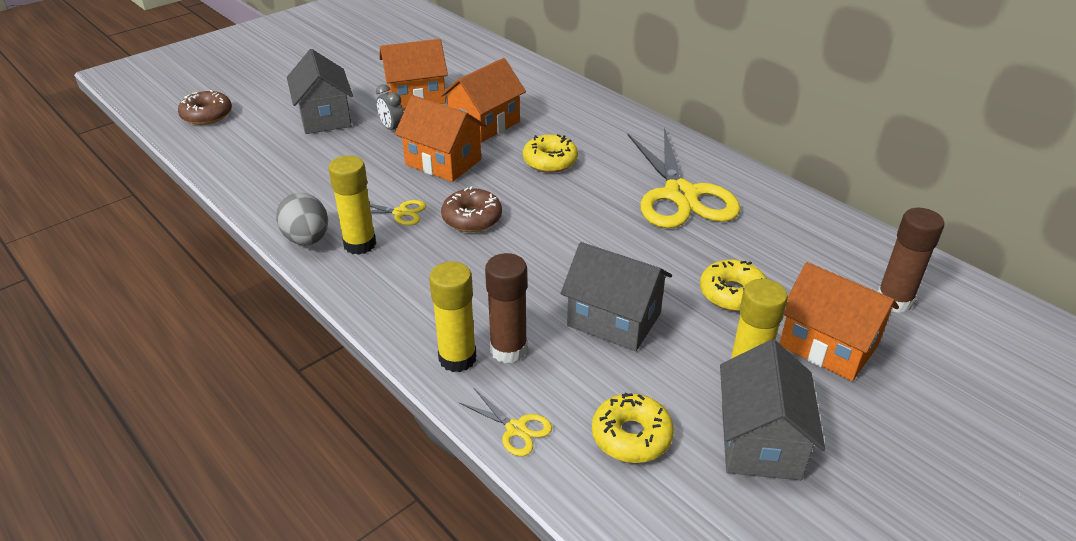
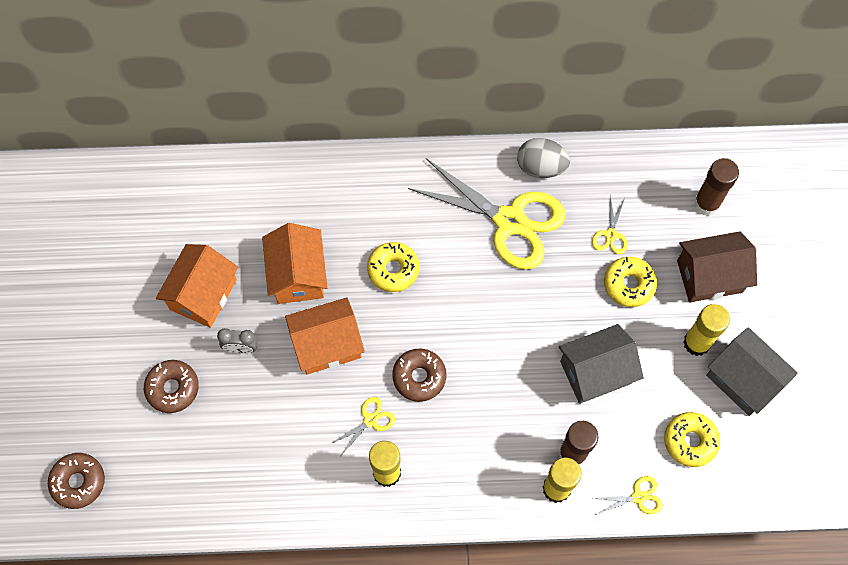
camera: 50 degrees left, 30 degrees up
grey egg [276,193,328,245] -> grey egg moved to [517,138,570,178]
grey house [287,49,353,134] -> brown donut [144,360,199,413]
orange house [779,262,899,381] -> brown house [677,231,757,303]
none -> yellow scissors [592,196,627,254]

